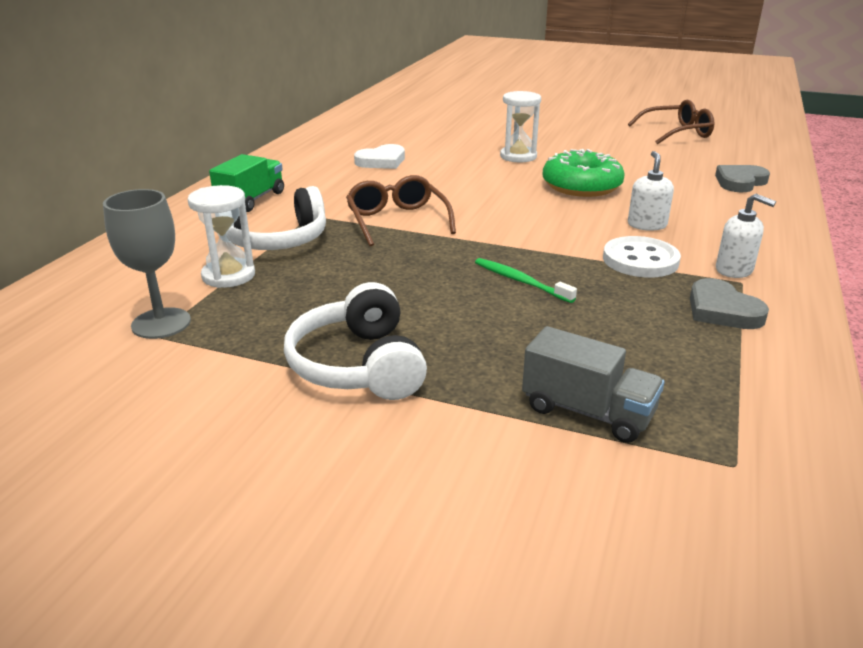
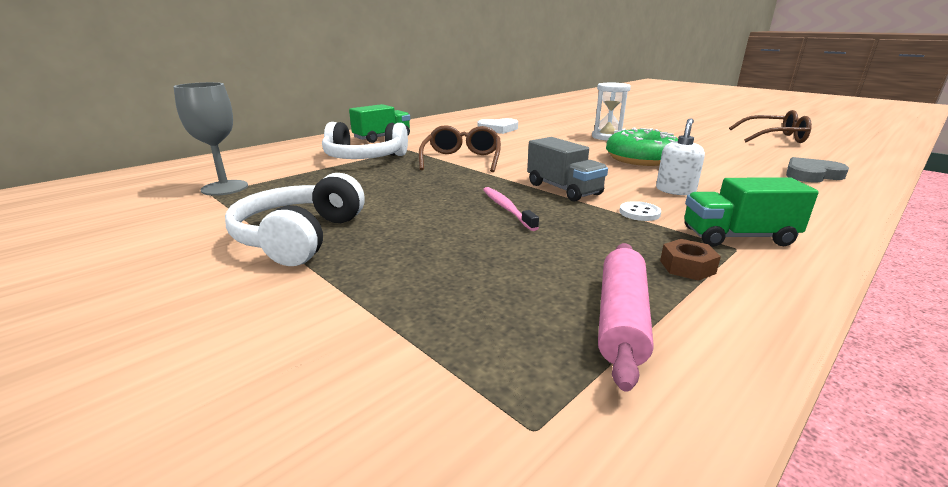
camera: 25 degrees right, 5 degrees down
white hourglass [188,185,255,288] -> none
green toothbrush [475,258,577,303] -> pink toothbrush [483,187,539,231]
grey truck [522,326,665,443] -> grey truck moved to [527,137,608,202]
white button [603,236,681,278] -> white button [619,201,661,221], size x0.53
grey heart [690,278,769,329] -> brown nut [660,239,721,281]
white soap dispenser [716,193,776,278] -> green truck [684,177,819,247]
none -> pink rolling pin [598,243,654,392]

